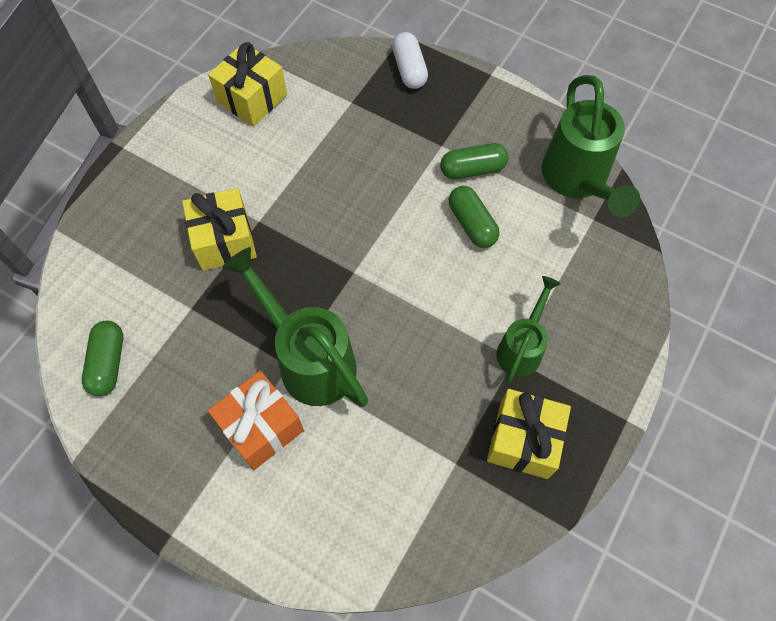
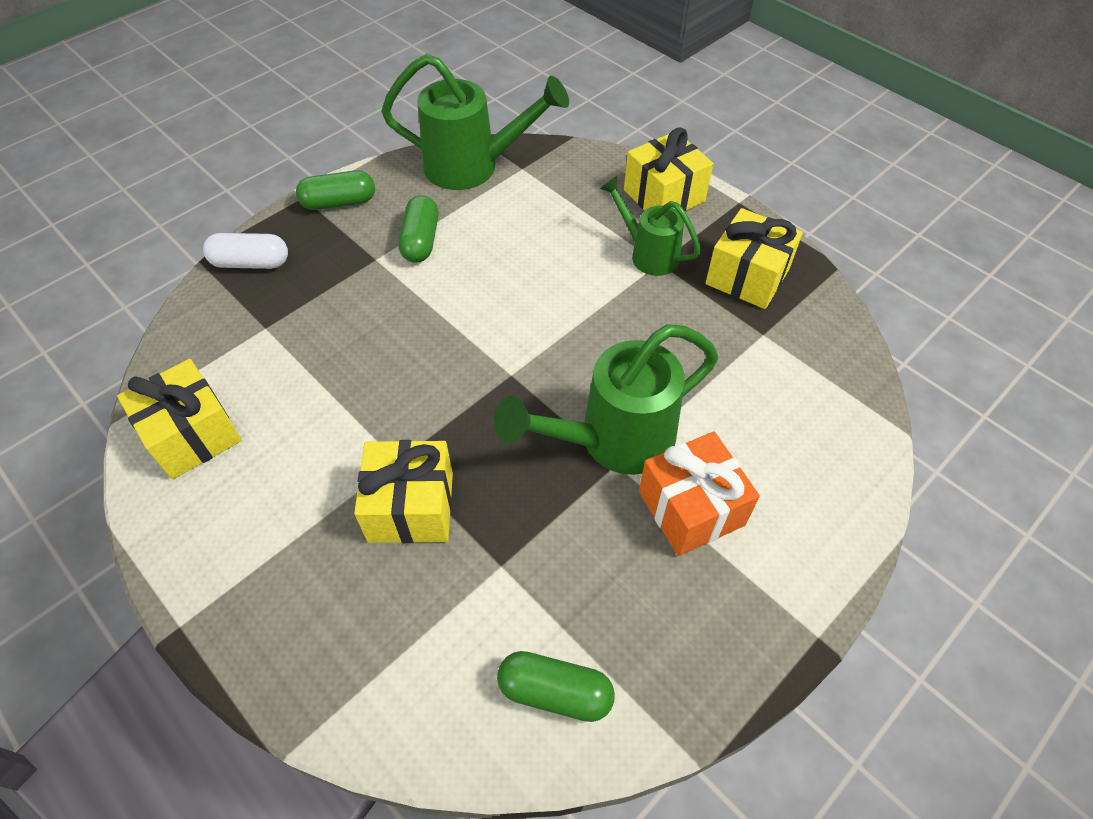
camera: 75 degrees left, 10 degrees down
green capsule [449,186,500,248] -> green capsule moved to [296,170,375,210]
none -> yellow gift [624,127,714,211]

